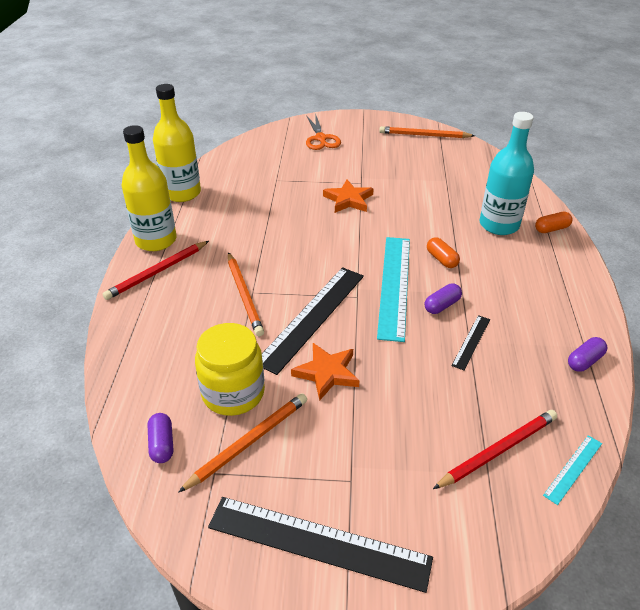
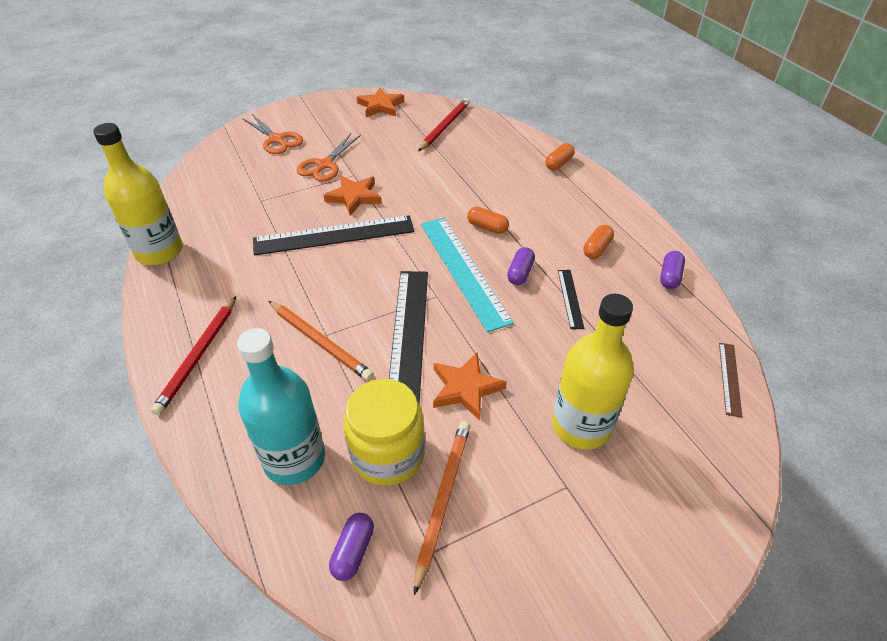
camera: 30 degrees left, 5 degrees up
yellow bottle [121,125,177,251] -> yellow bottle moved to [552,294,634,450]
purple capsule [147,413,173,463] -> purple capsule turned 60 degrees clockwise [329,513,374,581]
black ruler [208,497,433,593] -> black ruler moved to [253,215,415,256]
orange pencil [379,126,475,138] -> orange star [357,88,404,117]
red pencil [433,410,557,489] -> red pencil moved to [418,98,470,151]
turquoise bottle [479,112,534,235] -> turquoise bottle moved to [237,328,325,485]
turquoise ruler [543,435,602,505] -> brown ruler [719,343,742,418]
none -> orange scissors [296,134,361,182]
none -> orange capsule [583,225,614,259]

